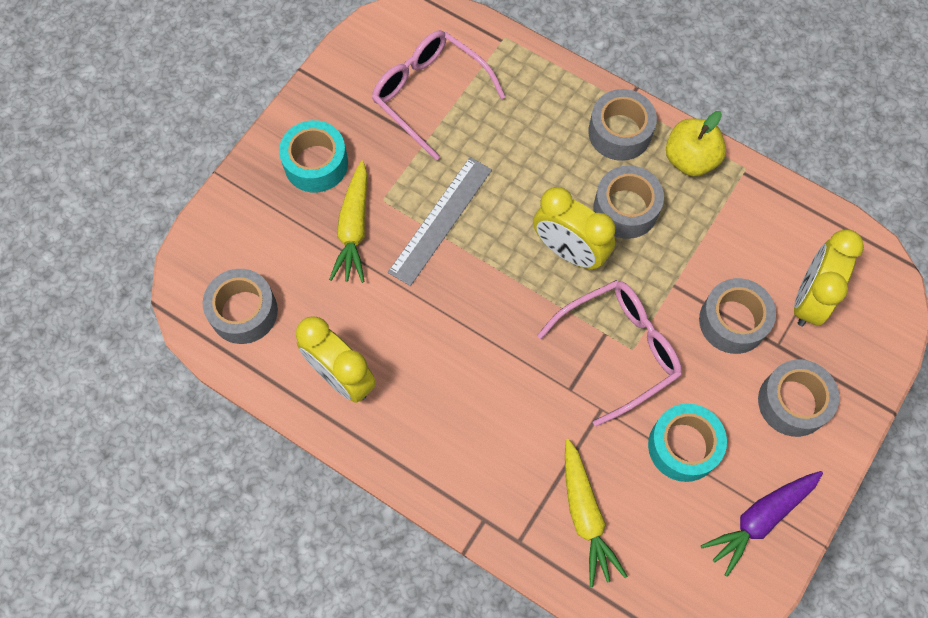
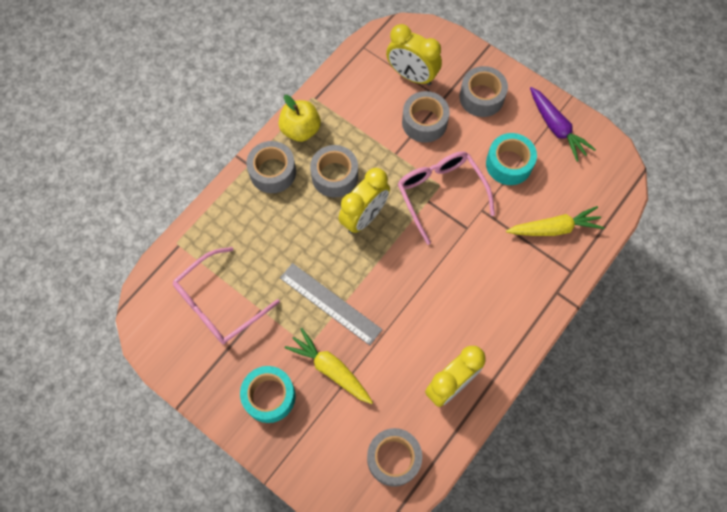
camera: 85 degrees left, 0 degrees up
yellow carrot [329,161,367,283] -> yellow carrot turned 150 degrees counterclockwise [285,328,373,404]

